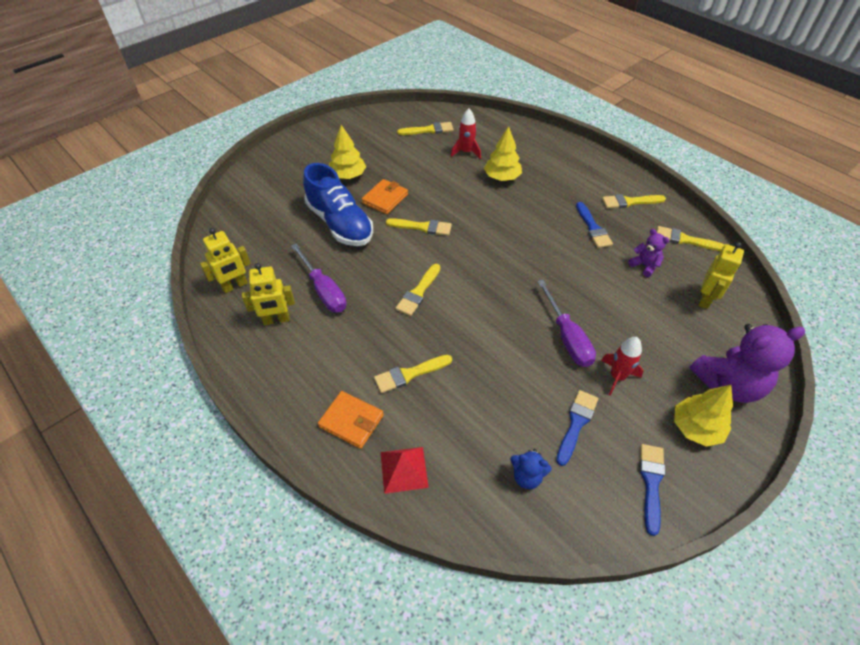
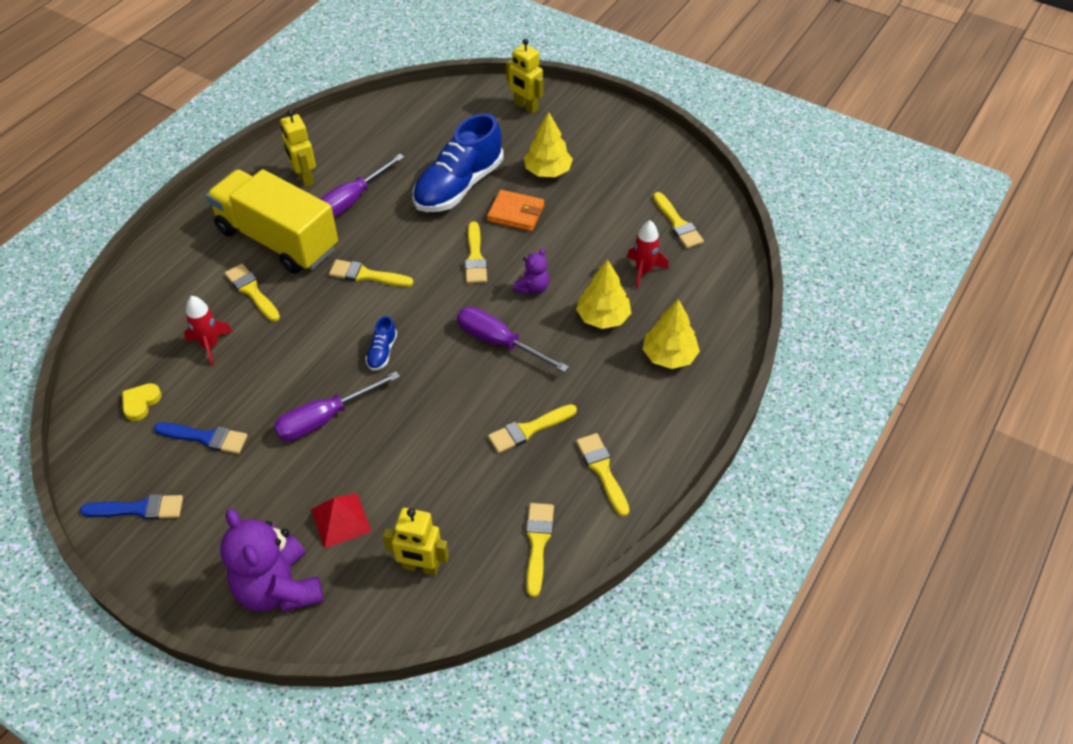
camera: 75 degrees right, 0 degrees up
yellow robot [200,228,251,293] -> yellow robot moved to [506,39,543,114]
orange wallet [318,391,384,449] -> none
red pyramid [381,447,429,494] -> red pyramid moved to [311,493,371,549]
blue teddy bear [510,449,552,489] -> yellow heart [122,383,162,421]
blue brush [576,202,613,248] -> yellow brush [488,404,577,453]
red rocket [601,337,643,396] -> red rocket moved to [184,296,233,366]
purple teddy bear [628,229,669,277] -> purple teddy bear moved to [513,248,550,295]
yellow tree [674,385,733,447] -> yellow tree moved to [643,299,700,369]
none -> yellow truck [206,169,338,274]
none -> blue shoe [365,316,397,371]
none -> purple screwdriver [457,307,569,372]

